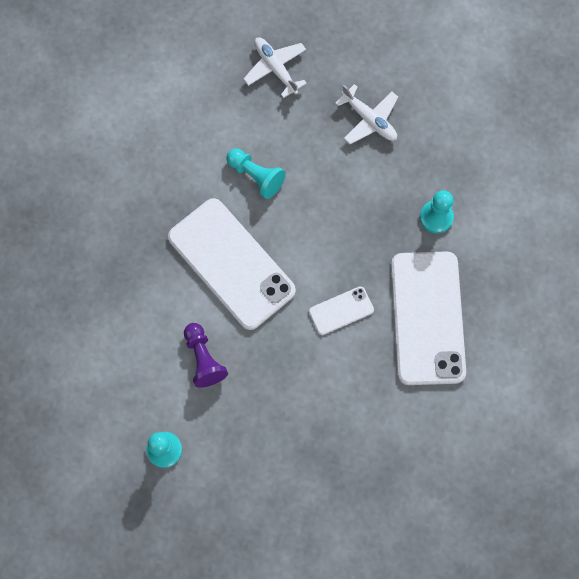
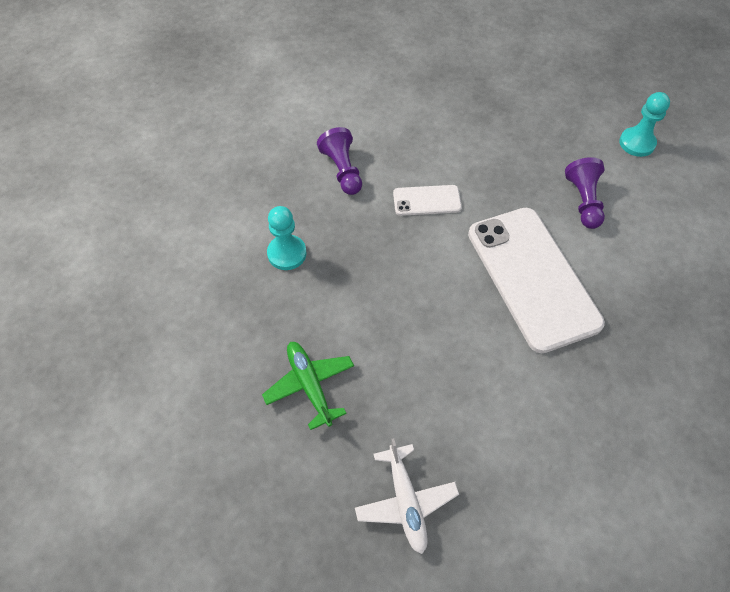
camera: 160 degrees left, 15 degrees down
turquoise pawn [226,148,286,199] -> none
white plane [335,84,398,144] -> green plane [262,342,354,430]
white phone [391,251,466,385] -> purple pawn [317,127,362,195]

